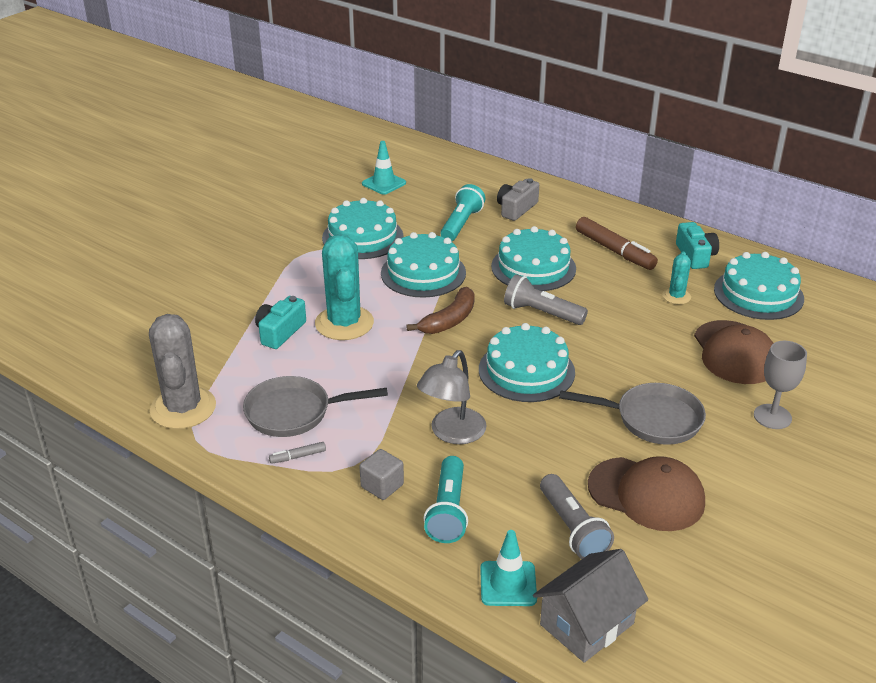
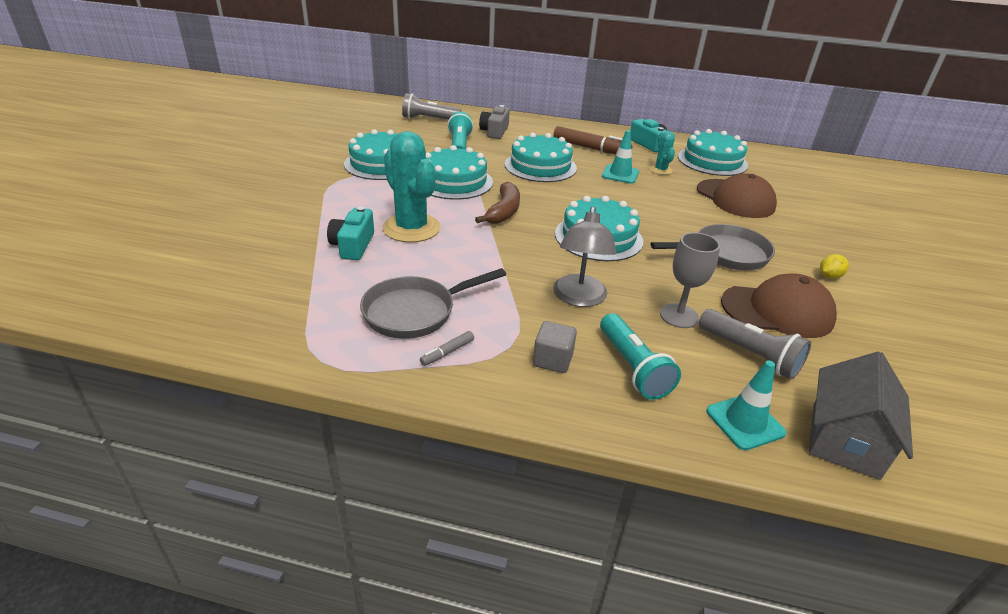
camera: 25 degrees left, 0 degrees up
grey cactus [149,314,216,429] -> none
turquoise traffic cone [362,141,406,195] -> turquoise traffic cone moved to [602,130,639,184]
grey flashlight [504,274,588,325] -> grey flashlight moved to [402,93,461,120]
grey goblet [754,341,807,429] -> grey goblet moved to [660,232,720,328]
none -> yellow lemon [820,254,849,279]

